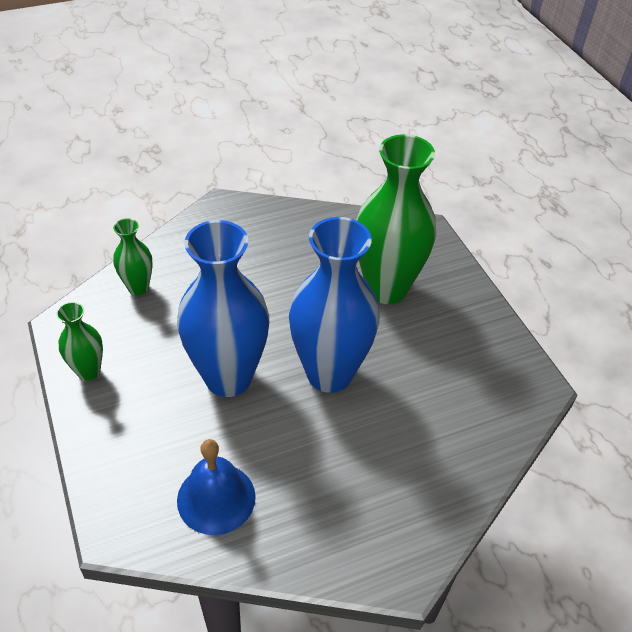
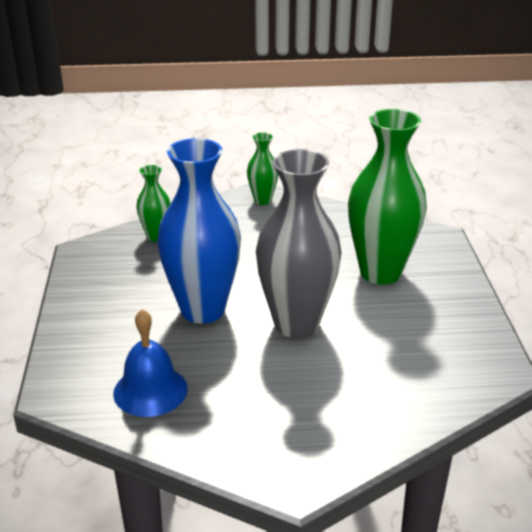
camera: 20 degrees right, 15 degrees down
green vase [56,302,103,381] -> green vase moved to [247,132,278,205]
blue vase [289,217,379,393] -> grey vase [256,149,341,338]

